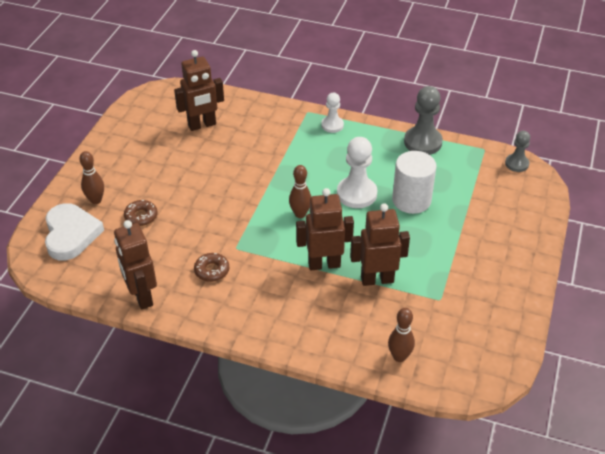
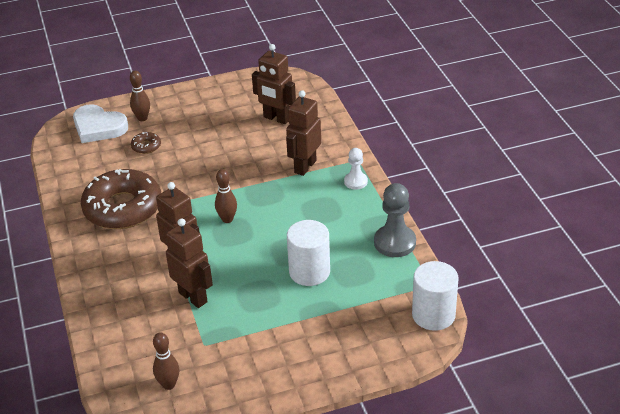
camera: 55 degrees right, 5 degrees down
white heart [45,203,104,260] -> white heart turned 75 degrees clockwise [73,104,128,143]
brown robot [114,220,157,309] -> brown robot moved to [286,90,321,176]
brown donut [194,253,229,282] -> brown donut [81,169,161,229], size x2.48
white pawn [337,137,377,208] -> none
brown bowling pin [388,308,415,362] -> brown bowling pin moved to [153,332,179,390]
grey pawn [505,131,530,172] -> white cylinder [412,261,459,331]

